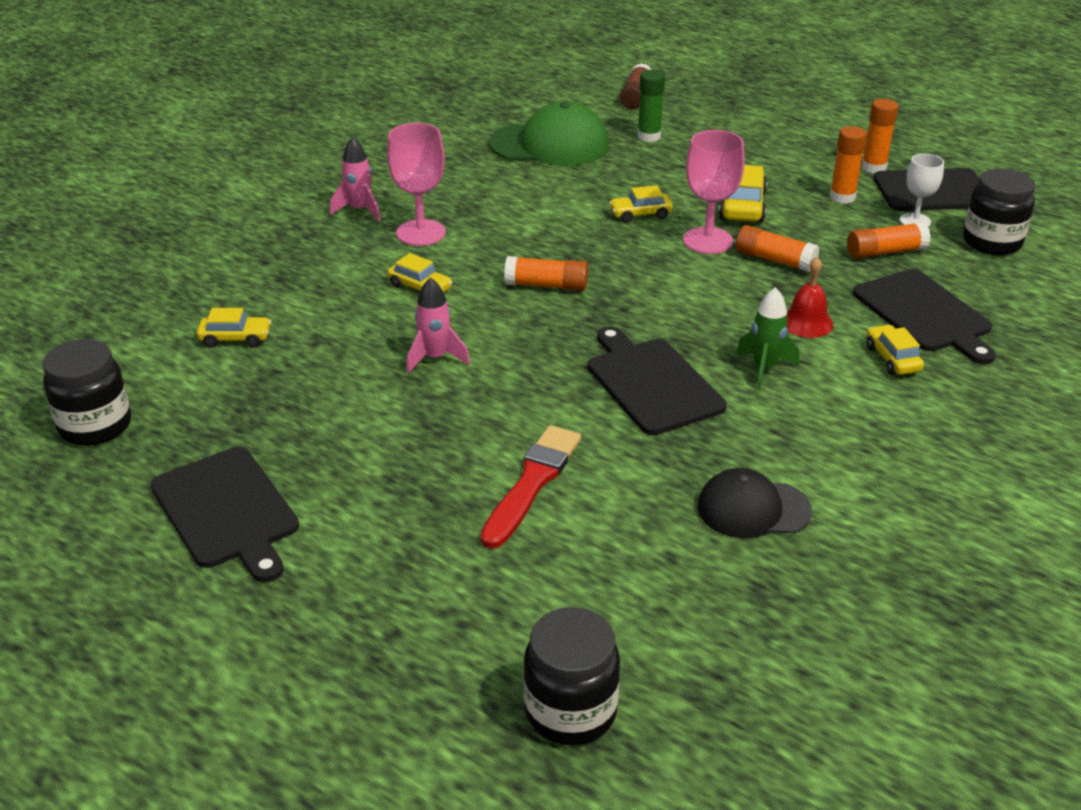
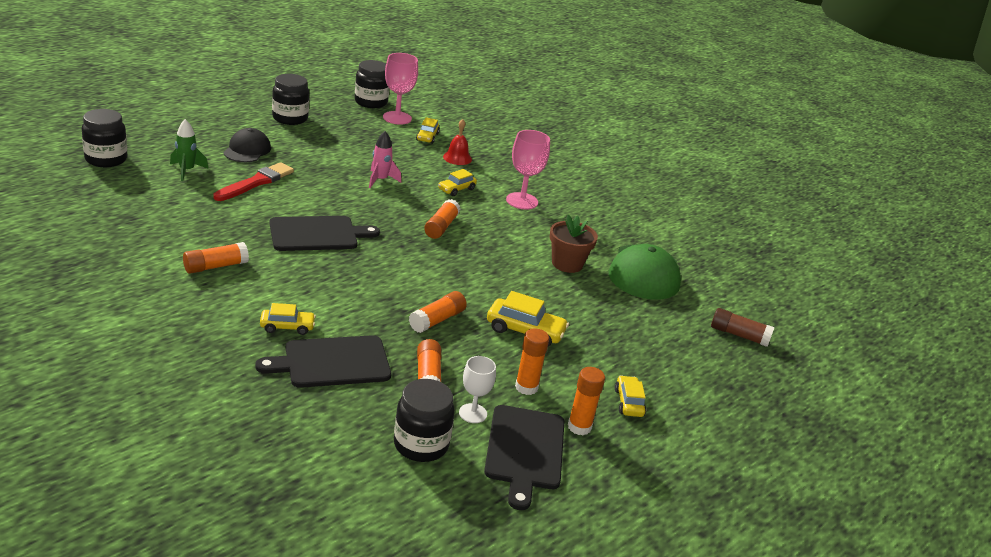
camera: 95 degrees right, 5 degrees down
black cutting board [151,447,299,582] -> black jar [272,74,309,125]
pink rocket [330,137,381,221] -> none
red brush [481,425,581,549] -> red brush turned 90 degrees counterclockwise [213,162,294,201]
yellow car [609,185,673,223] -> yellow car moved to [615,375,646,417]
green glue stick [637,70,665,142] -> none
pink goblet [683,130,745,254] -> pink goblet moved to [383,53,418,125]
black cap [698,468,812,538] -> black cap moved to [223,128,271,162]
green rocket [736,287,799,390] -> green rocket moved to [170,119,209,181]
red bell [787,257,833,338] -> red bell moved to [443,119,472,165]
none -> orange glue stick [183,242,249,274]
none -> brown flower pot [550,215,598,273]

